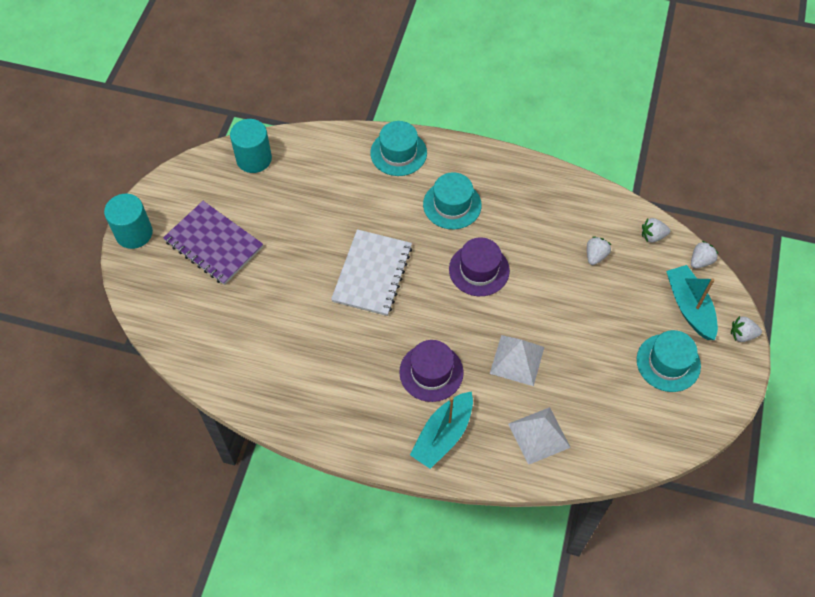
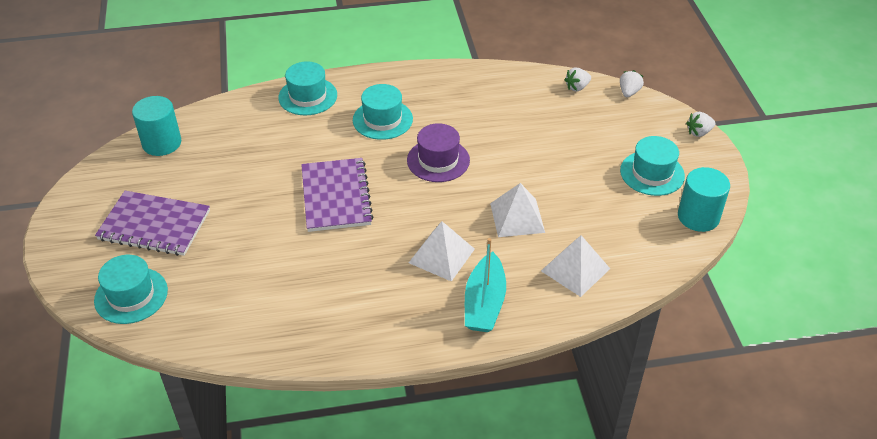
camera: 25 degrees left, 15 degrees down
turquoise cylinder [104,194,153,249] -> turquoise cylinder moved to [678,167,730,232]
white notebook [331,229,412,316] -> purple notebook [301,158,373,232]
purple hat [399,340,463,402] -> white pyramid [409,221,475,282]
white strawberry [587,236,611,265] -> none
turquoise boat [666,265,718,340] -> none
none -> turquoise hat [94,255,168,324]

